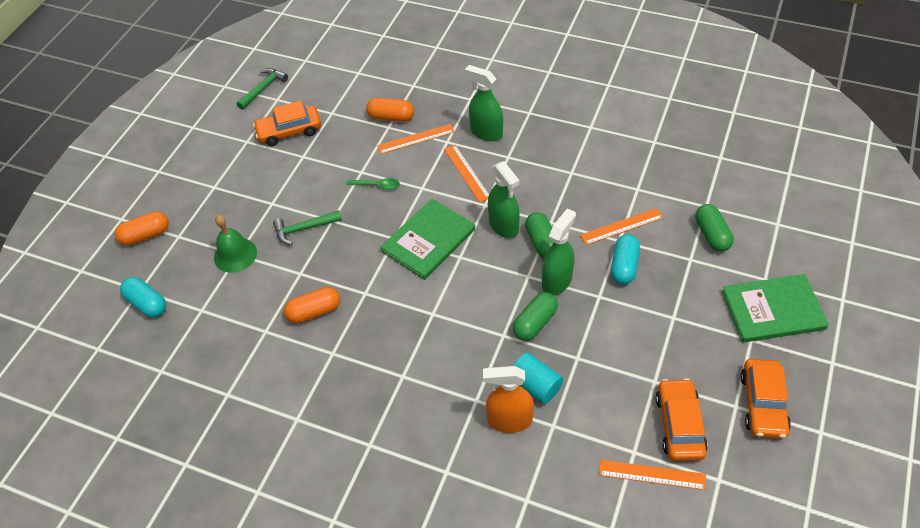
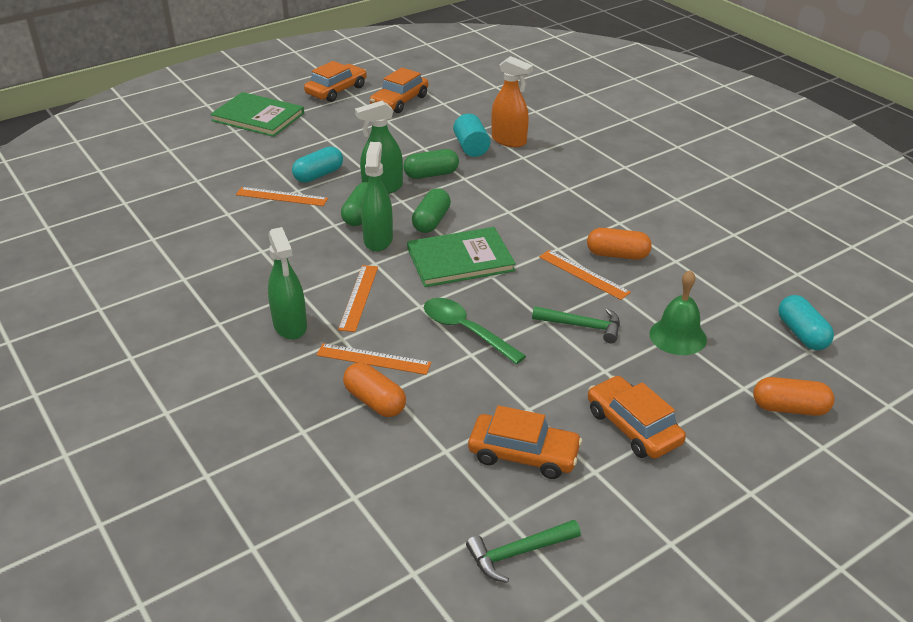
camera: 150 degrees left, 15 degrees down
green spoon [346,178,400,190] -> green spoon [424,298,526,364], size x1.68
orange ruler [599,460,706,490] -> orange ruler moved to [539,250,631,300]
green capsule [695,204,734,252] -> green capsule moved to [412,188,451,233]
none -> orange car [588,376,686,459]

